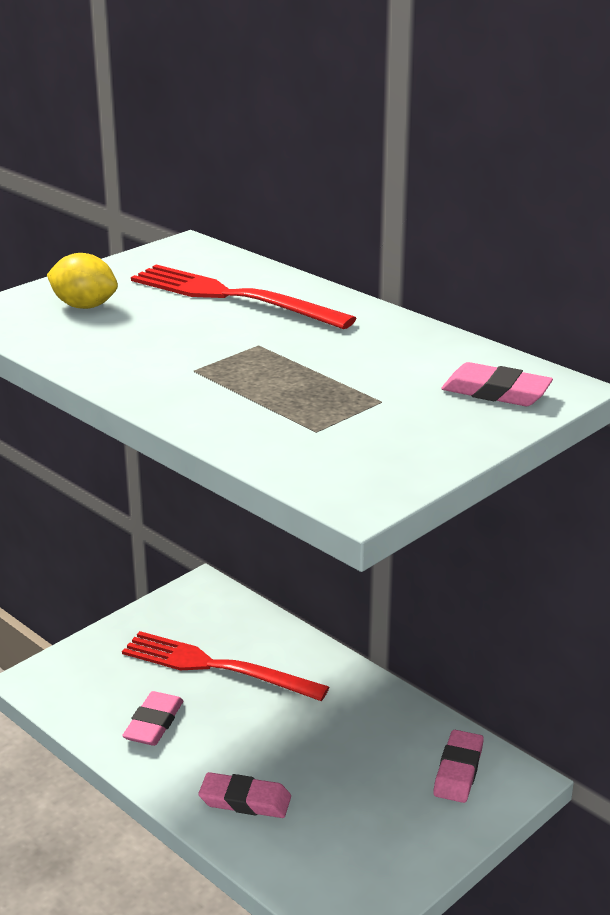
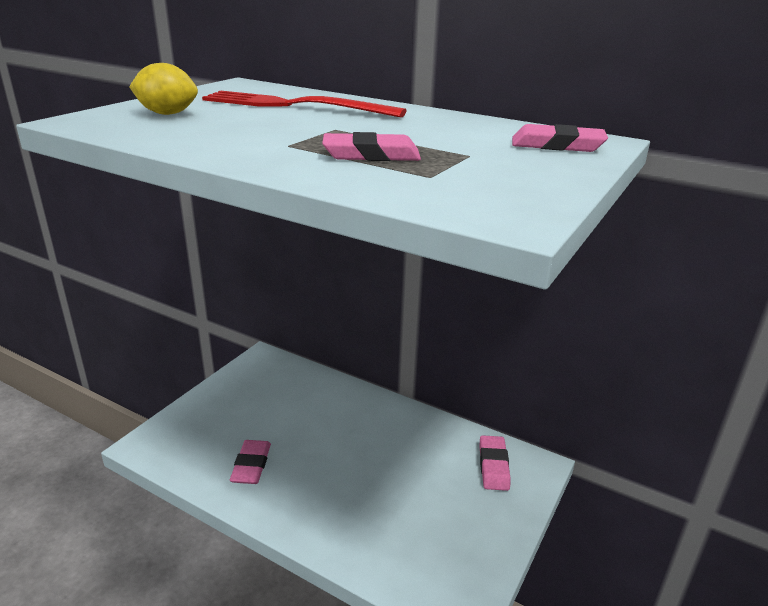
camera: 15 degrees left, 0 degrees up
red fork [122,631,329,701] -> none
pink eraser [198,772,291,818] -> pink eraser moved to [322,132,421,161]

